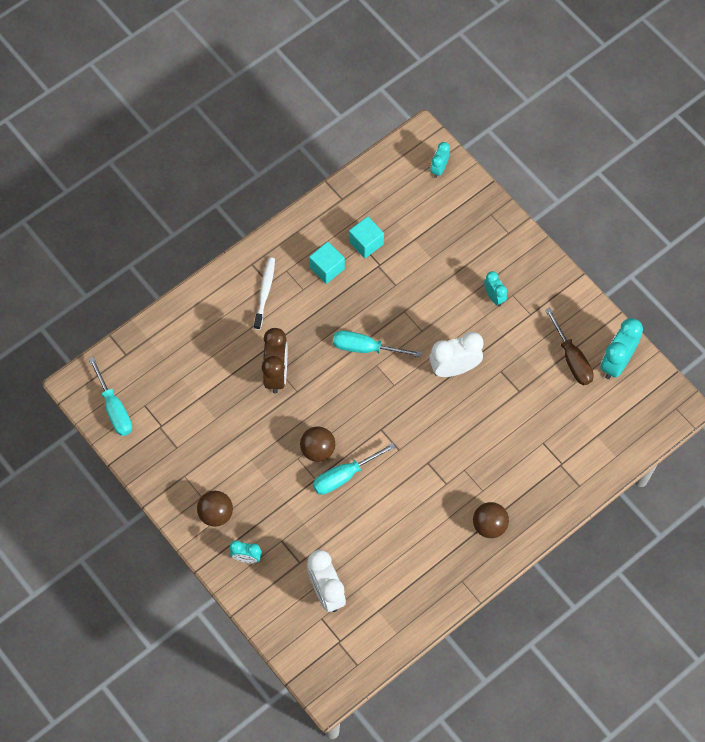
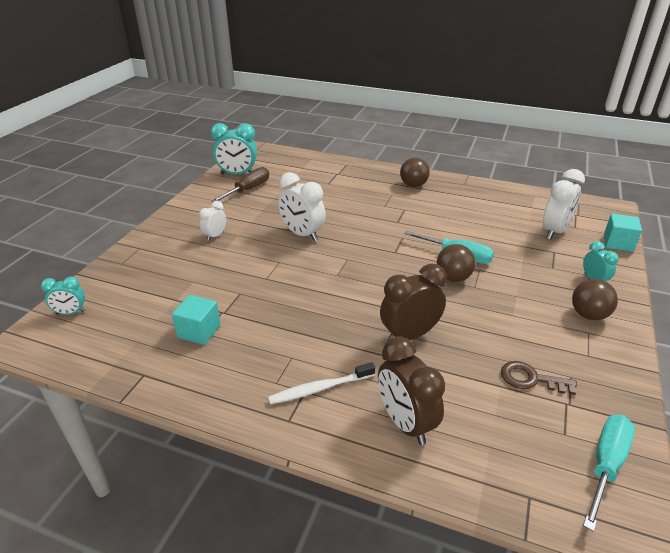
camera: 120 degrees left, 30 degrees down
turquoise cube [309,242,345,284] -> turquoise cube moved to [604,214,642,252]
turquoise screwdriver [333,331,421,357] -> none
turquoise clock [484,271,507,306] -> white clock [199,201,226,241]
none -> brown clock [378,336,445,445]
none -> brown key [501,361,577,395]

